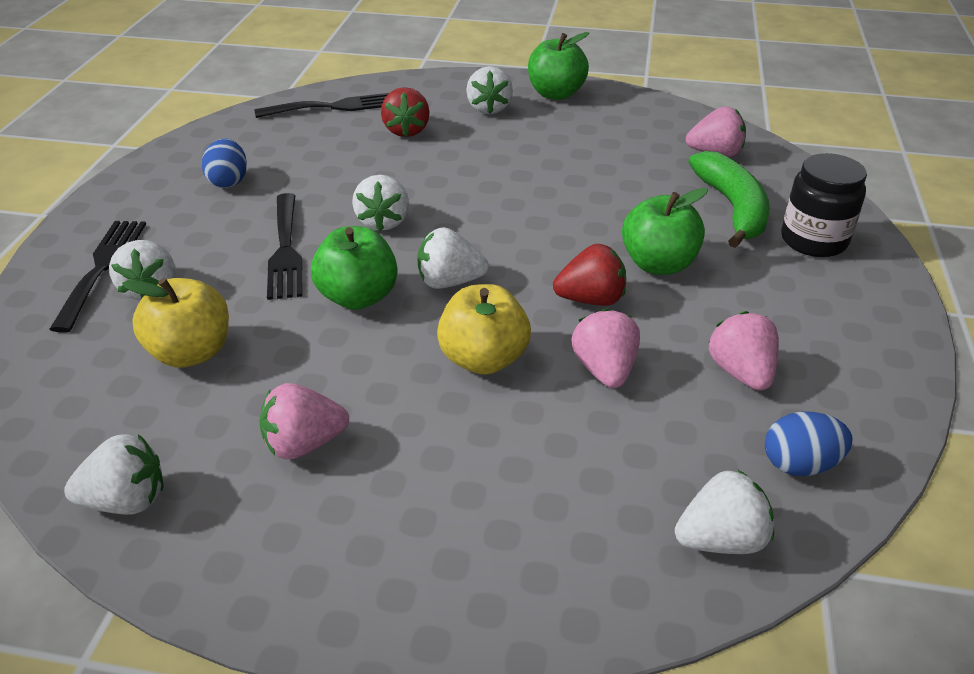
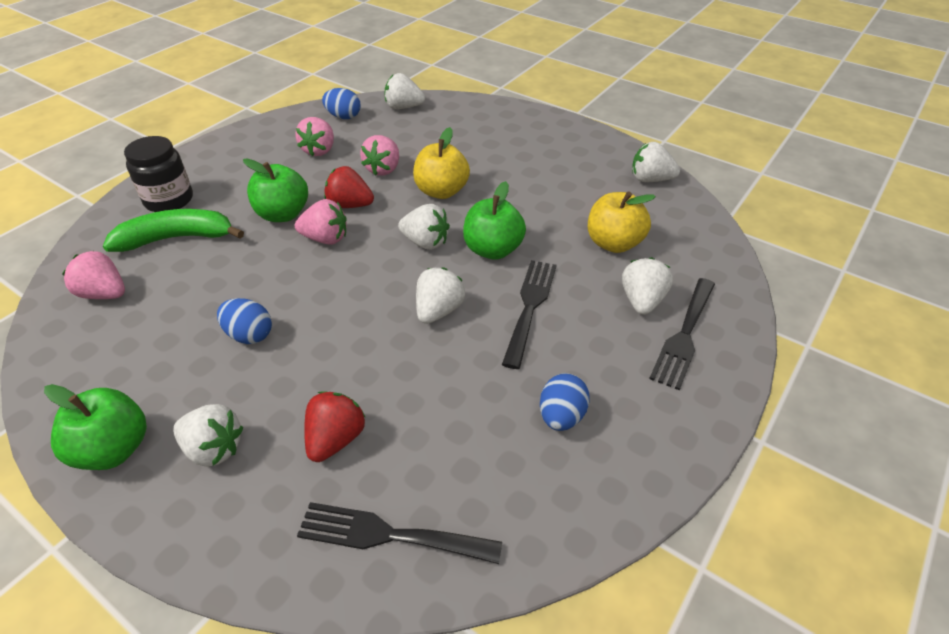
camera: 155 degrees left, 5 degrees up
pink strawberry [259,383,349,459] -> pink strawberry moved to [295,199,347,245]
white strawberry [466,66,513,114] -> white strawberry turned 90 degrees clockwise [173,404,244,467]
green banana [689,151,770,248] -> green banana turned 60 degrees clockwise [103,209,244,252]
none -> blue egg [217,298,272,344]

